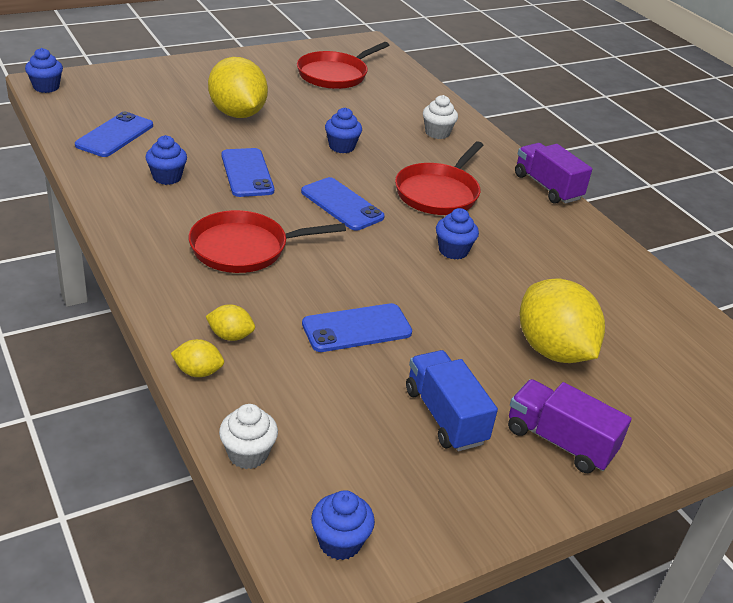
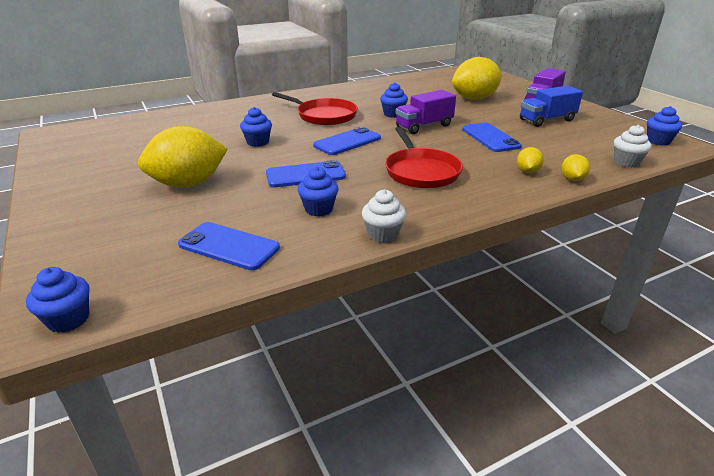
camera: 85 degrees left, 5 degrees down
red pan [297,42,389,89] -> none
white cupcake [423,95,458,139] -> white cupcake moved to [362,189,406,243]
purple truck [515,143,592,204] -> purple truck moved to [395,90,456,134]

